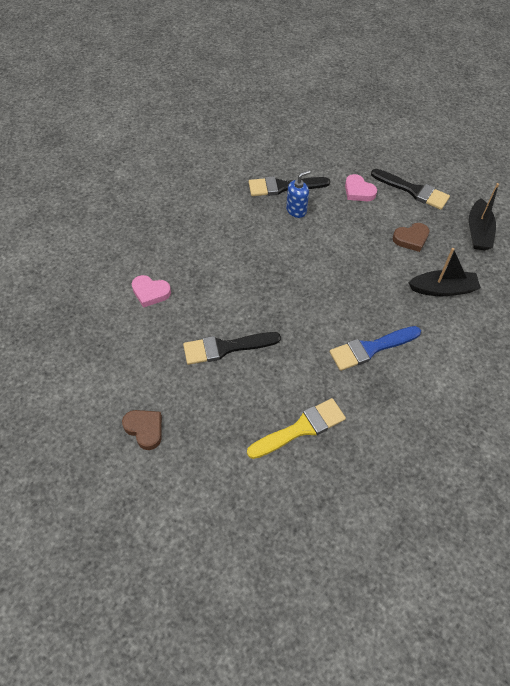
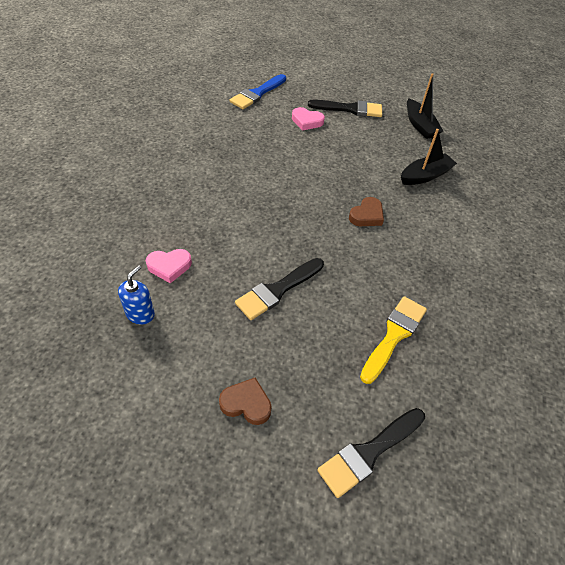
camera: 30 degrees left, 5 degrees down
black brush [249,176,330,196] -> black brush moved to [317,408,425,498]
blue soap dispenser [286,170,310,218] -> blue soap dispenser moved to [118,265,155,324]
blue brush [330,326,421,371] -> blue brush moved to [230,74,286,109]
brown heart [393,223,430,252] -> brown heart moved to [349,197,384,226]

